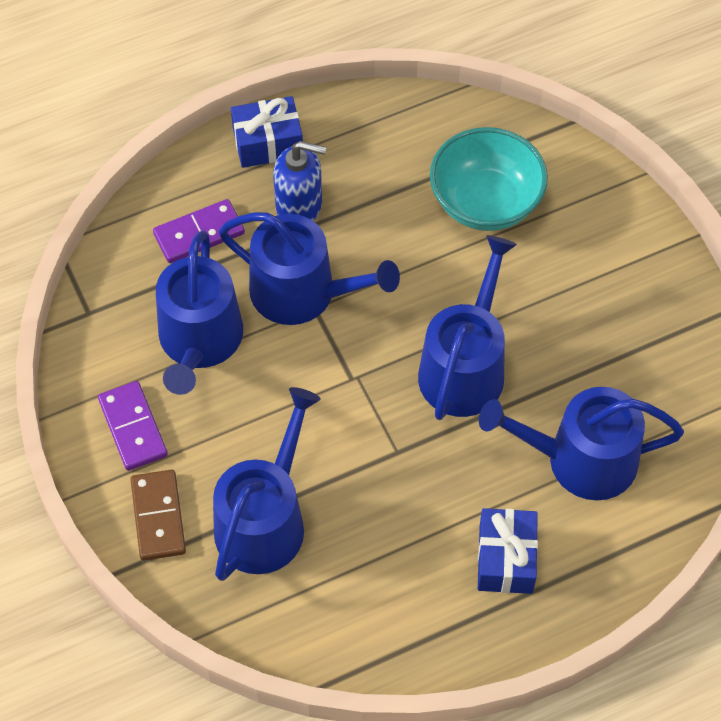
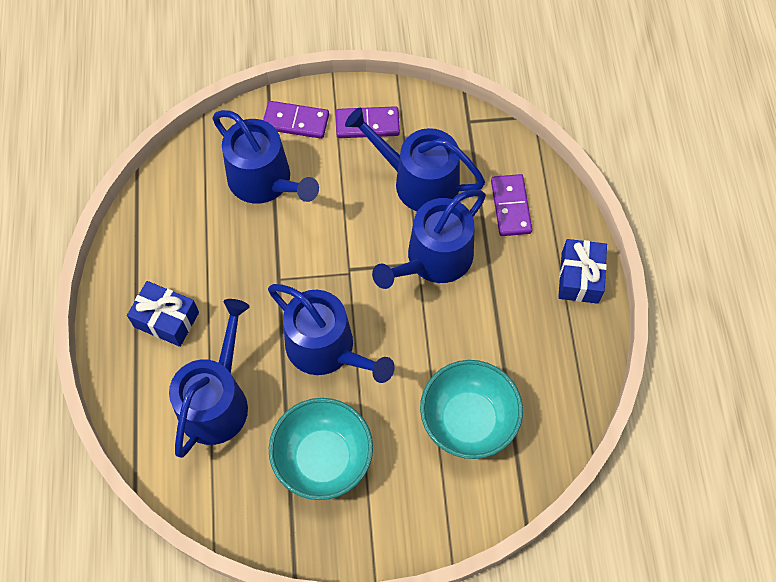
camera: 110 degrees right, 5 degrees up
brown domino [130,470,186,561] -> purple domino [263,101,329,139]
blue soap dispenser [273,141,326,221] -> none
none -> turquoise bowl [269,398,373,500]

